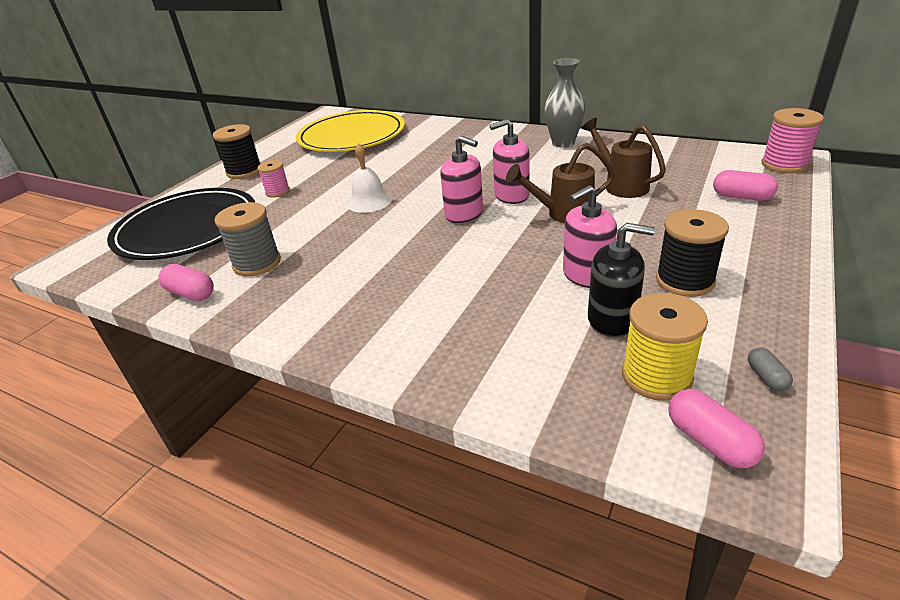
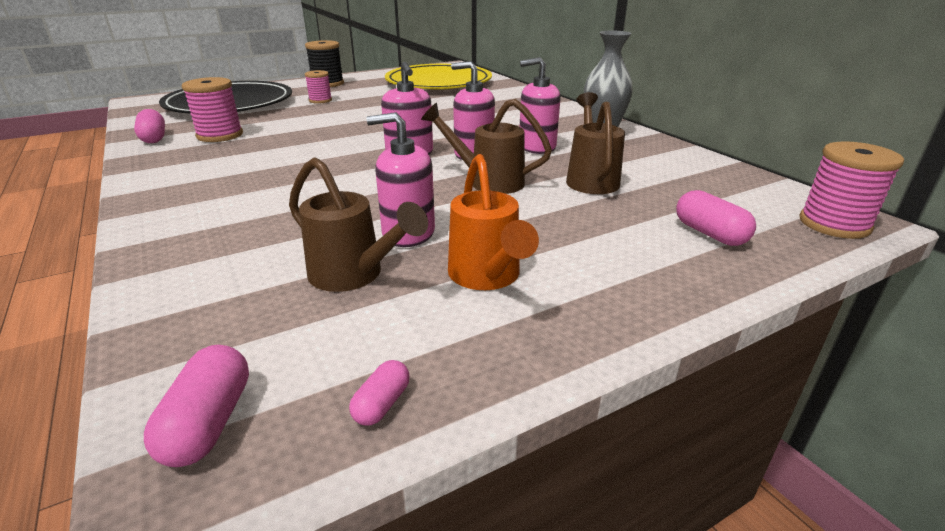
camera: 30 degrees right, 5 degrees down
grey spool [215,202,281,276] -> pink spool [182,77,243,142]
white bell [347,143,392,213] -> none
black soap dispenser [588,223,655,337] -> brown watering can [289,157,428,292]
yellow spool [622,293,708,401] -> none
black spool [656,209,729,297] -> orange watering can [448,154,539,290]
grey capsule [748,348,793,391] -> pink capsule [349,360,410,426]
none -> pink soap dispenser [520,57,561,154]

